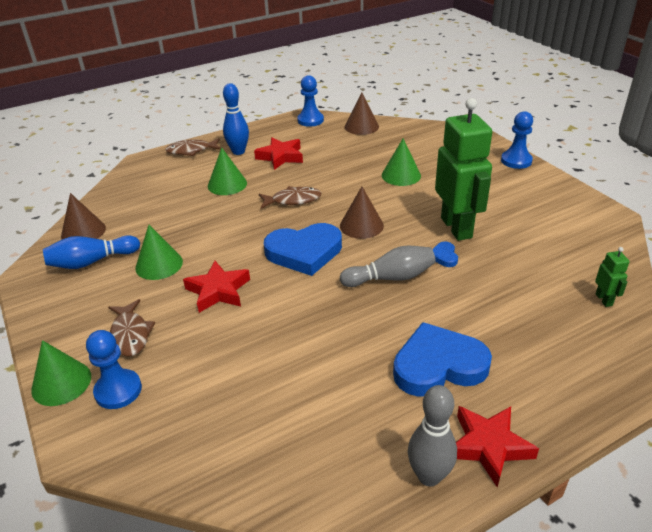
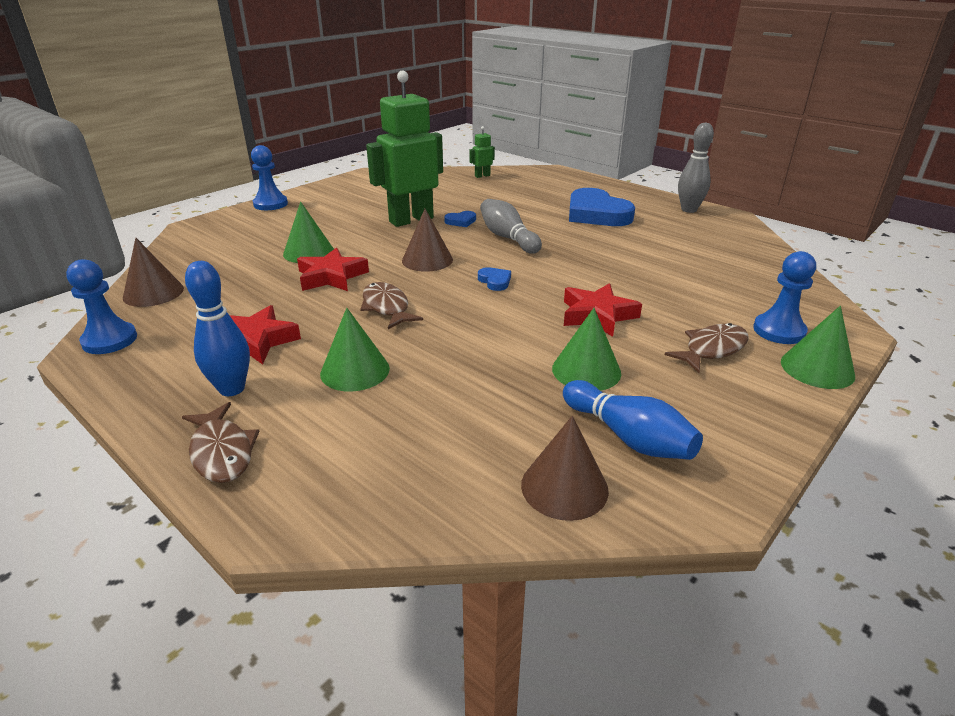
camera: 110 degrees left, 5 degrees down
blue heart [264,223,342,276] -> blue heart [478,267,511,291], size x0.42
red star [456,406,539,487] -> red star moved to [297,248,369,291]

